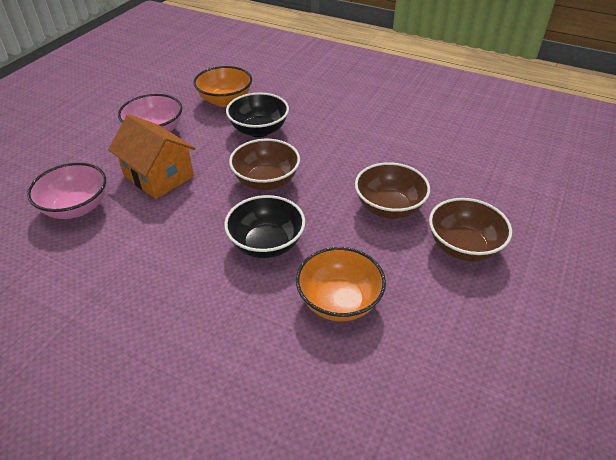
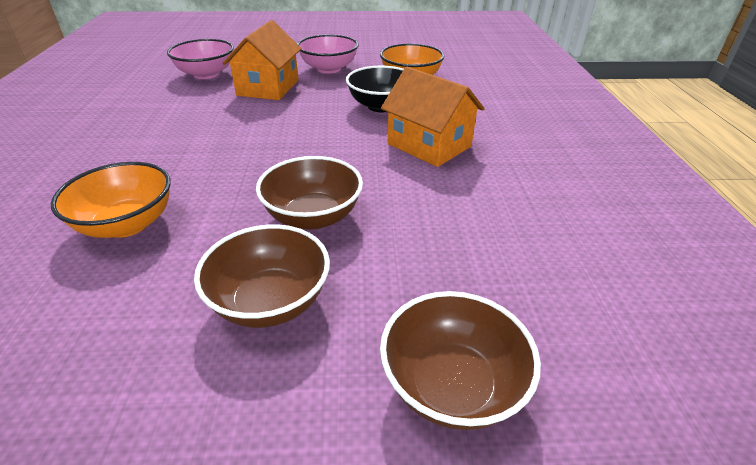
camera: 60 degrees right, 5 degrees down
black bowl [224,195,305,258] -> none
brown bowl [229,139,300,190] -> brown bowl moved to [380,291,541,430]
none -> orange house [381,67,485,167]

